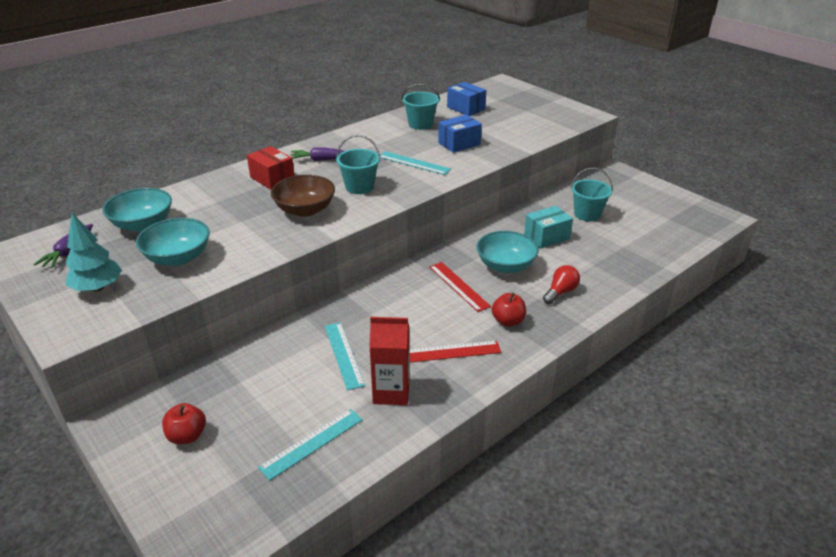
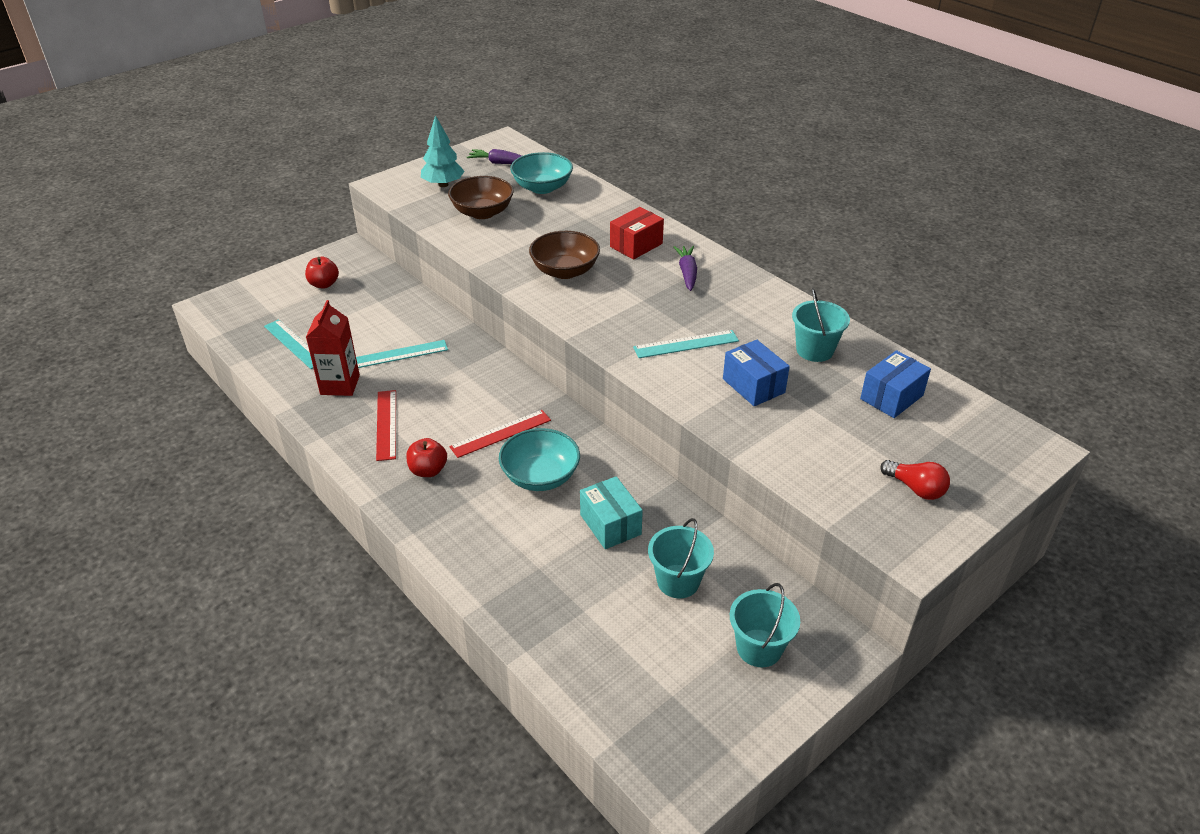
camera: 90 degrees right, 5 degrees up
turquoise bowl [136,218,210,266] -> brown bowl [448,176,514,219]
turquoise bucket [336,135,381,194] -> turquoise bucket moved to [730,583,800,667]
turquoise ruler [380,151,451,175] -> turquoise ruler turned 45 degrees clockwise [633,330,739,358]
red light bulb [543,265,580,304] -> red light bulb moved to [880,460,950,500]

